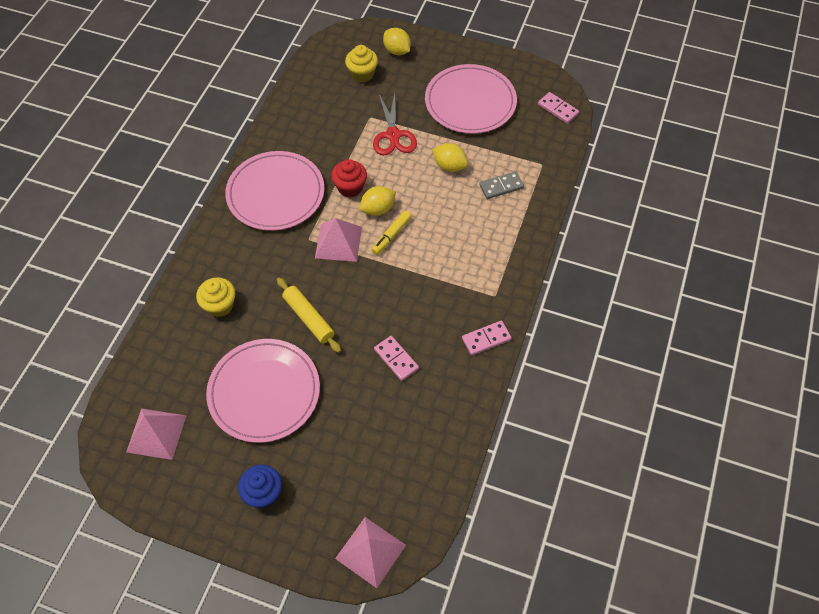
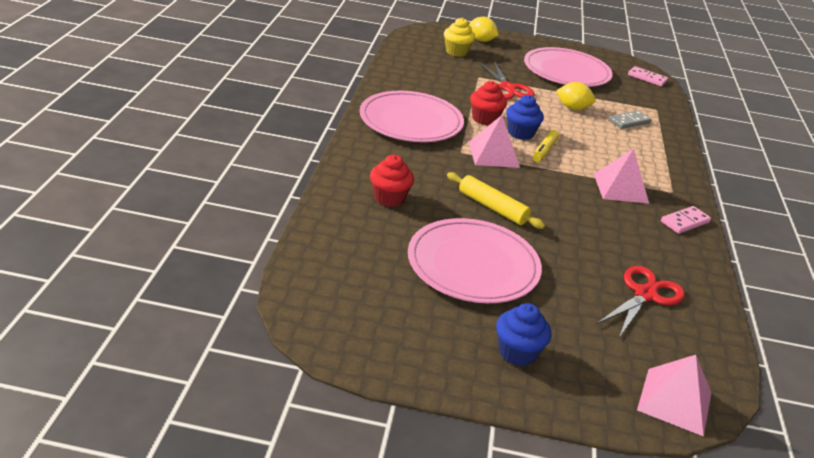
camera: 15 degrees left, 25 degrees down
pink pyramid [126,408,186,460] -> pink pyramid moved to [594,148,649,204]
yellow cupcake [196,277,235,317] -> red cupcake [370,155,414,207]
yellow lemon [360,186,396,216] -> blue cupcake [506,95,544,140]
pink domino [374,336,419,381] -> none
none -> red scissors [596,266,685,338]

